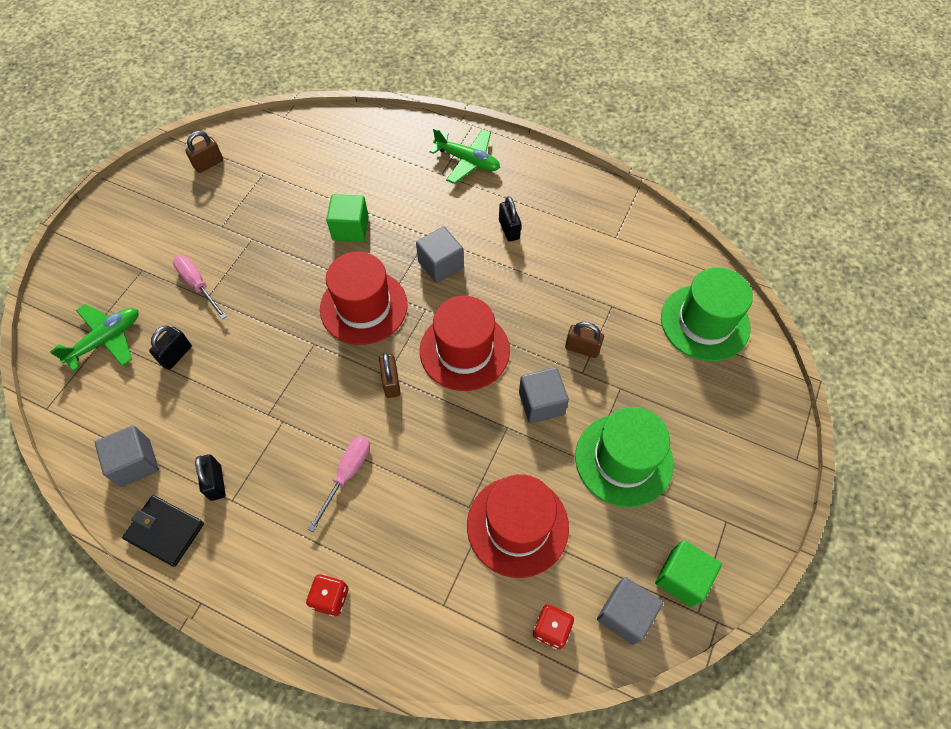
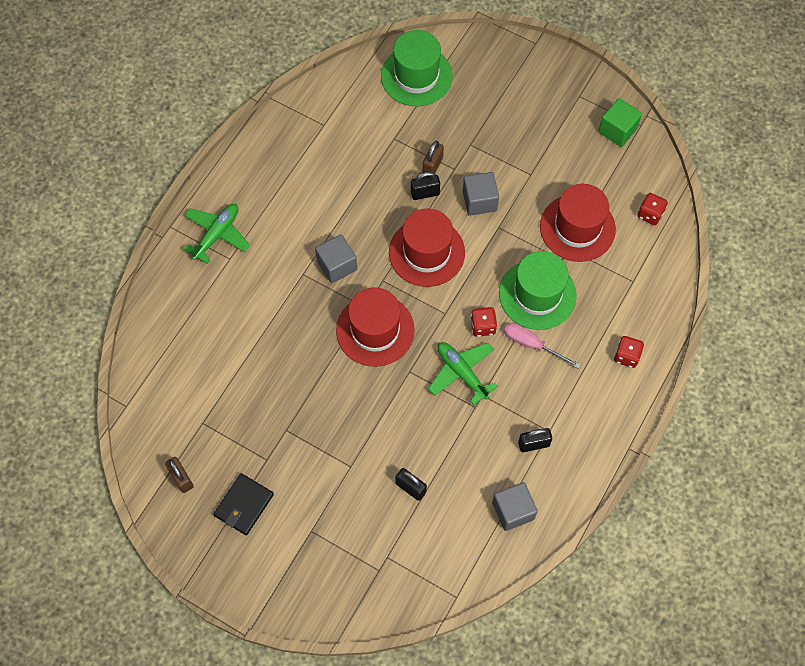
camera: 85 degrees left, 5 degrees up
green plane [50,304,138,371] -> green plane moved to [428,342,498,405]
black wallet [122,495,204,567] -> black wallet moved to [213,473,274,535]
pink screwdriver [173,255,227,319] -> none
green cube [326,194,369,242] -> none
brown padlock [379,353,401,398] -> none
black padlock [499,196,521,242] -> black padlock moved to [411,172,440,200]
green hat [575,407,674,507] -> green hat moved to [499,251,577,330]
grey cube [597,577,663,645] -> none
none -> red dice [470,307,497,337]

